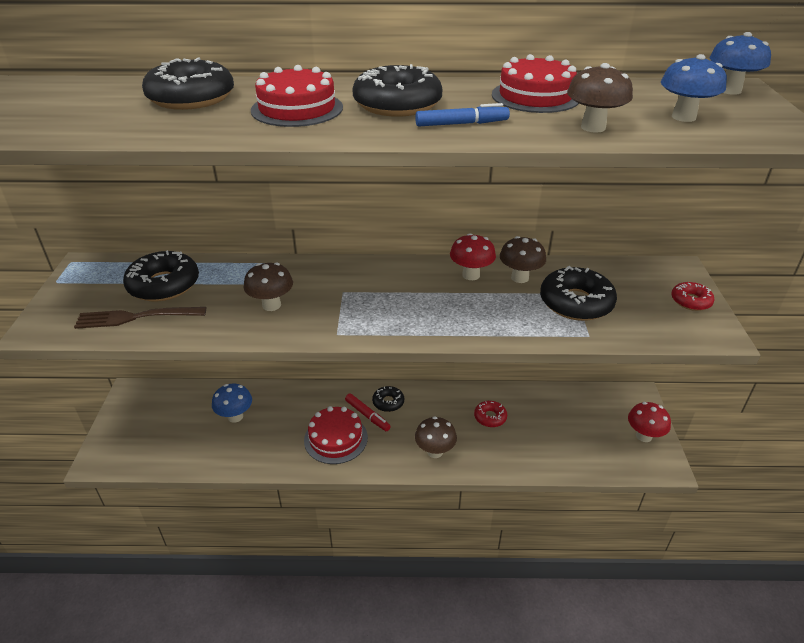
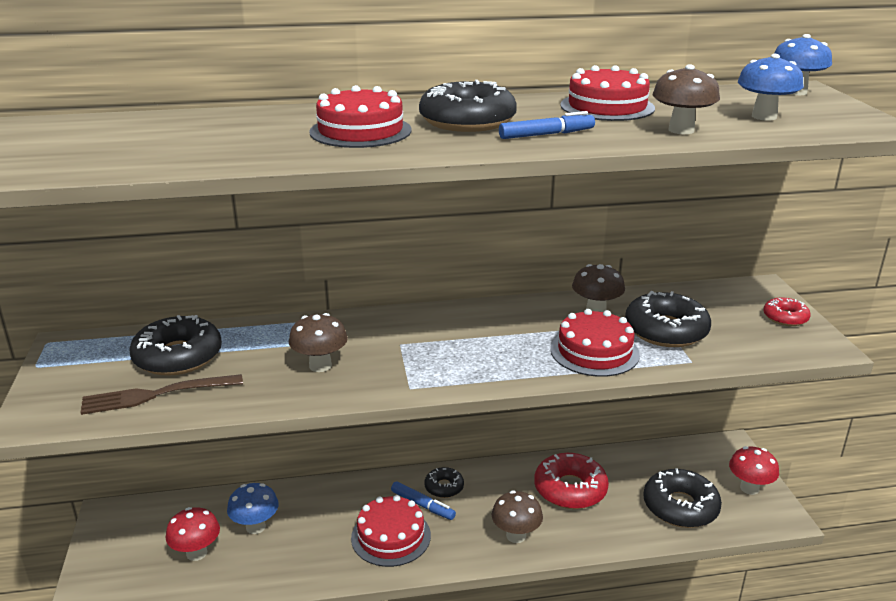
camera: 10 degrees left, 10 degrees down
black donut [142,58,234,110] -> black donut moved to [643,468,722,528]
red marker [345,394,391,431] -> blue marker [391,481,456,520]
red mushroom [450,233,496,280] -> red mushroom moved to [166,507,220,561]
red donut [474,401,507,427] -> red donut [534,453,609,509], size x1.84
none -> red cake [550,309,640,377]

